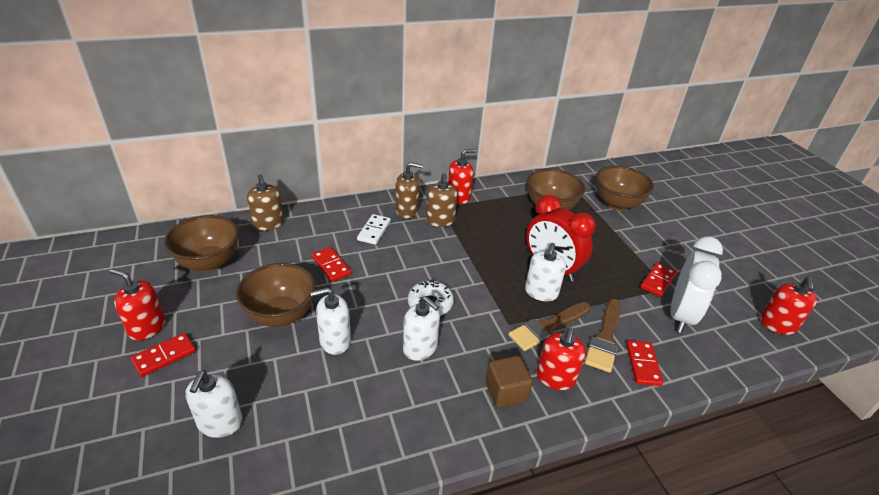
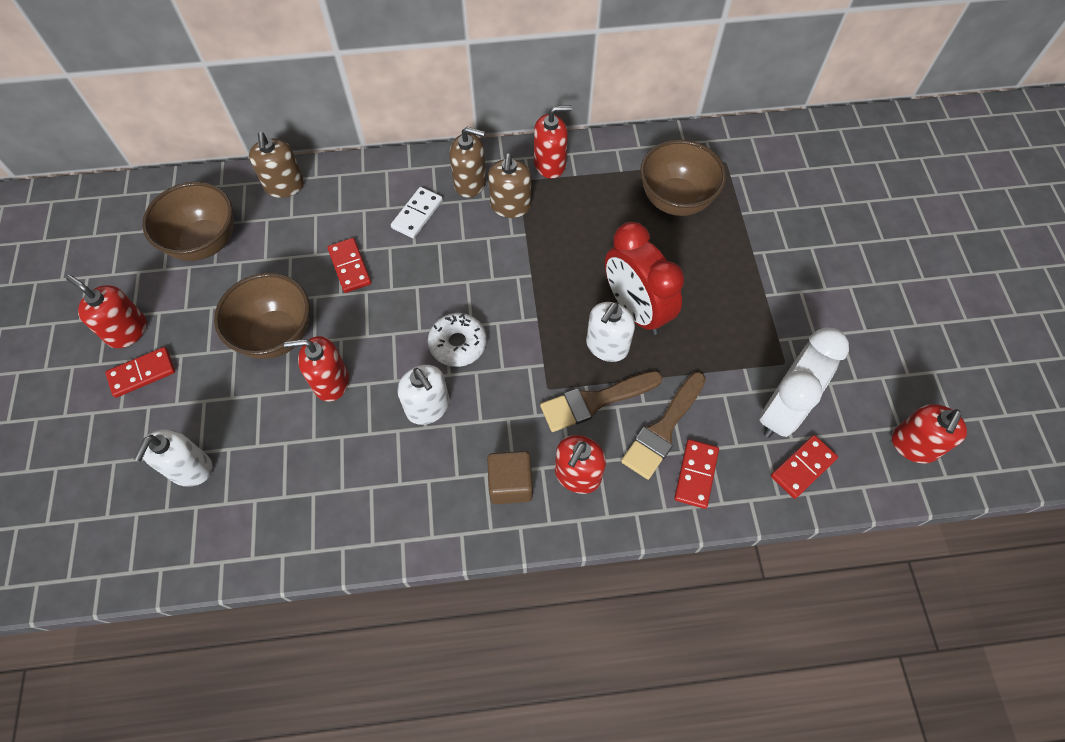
camera: 15 degrees right, 25 degrees up
white soap dispenser [310,287,351,355] -> red soap dispenser [284,336,349,401]
brown bowl [596,166,654,211] -> none
red domino [640,263,677,297] -> red domino moved to [771,435,838,499]

